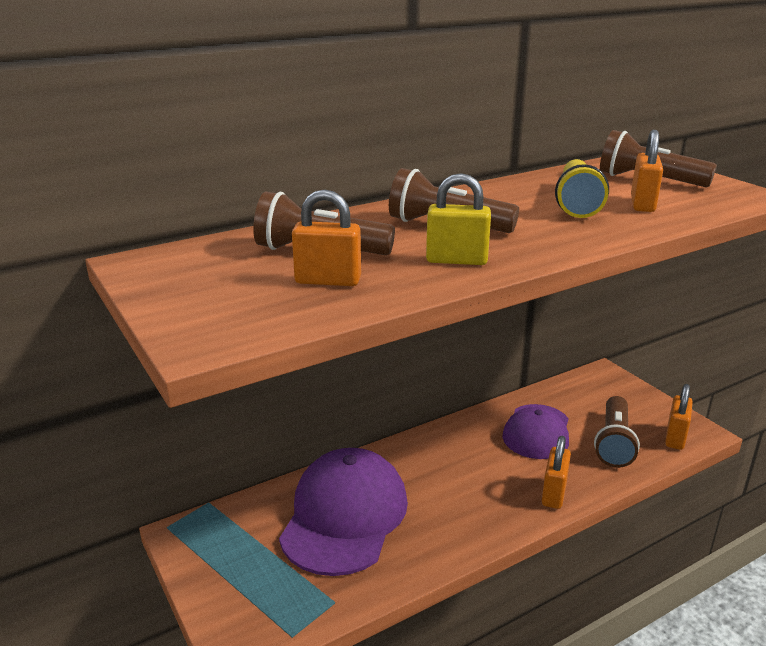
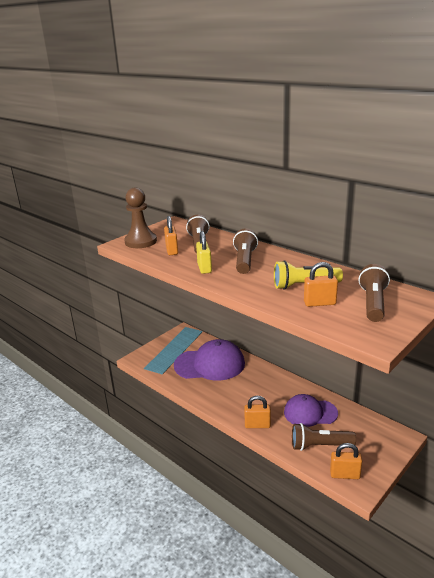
camera: 75 degrees right, 0 degrees up
none -> brown pawn [124,188,157,248]

